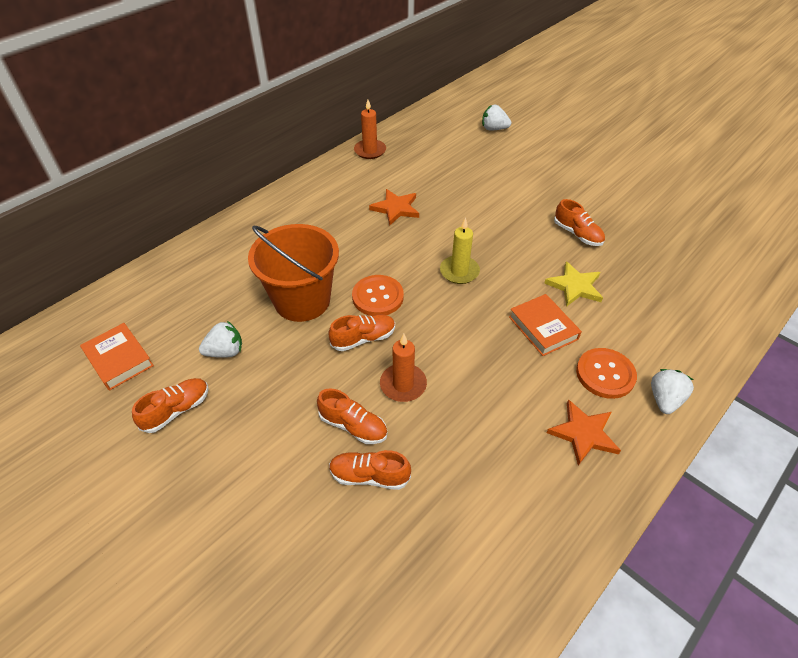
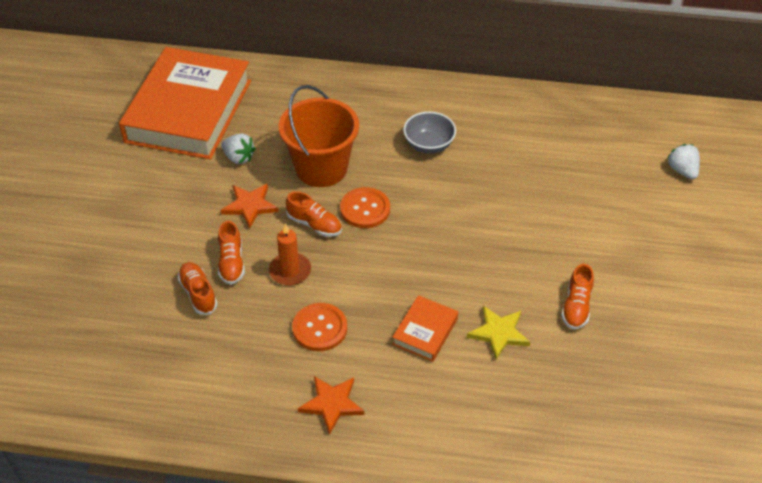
camera: 55 degrees right, 0 degrees up
orange book [80,323,154,391] -> orange book [119,47,251,160], size x2.41
orange shoe [132,378,209,433] -> none
orange candle [354,100,386,159] -> none
orange star [369,189,419,226] -> orange star moved to [221,184,279,229]
yellow candle [440,217,480,284] -> none
orange button [576,348,637,399] -> orange button moved to [292,303,347,351]
white strawberry [651,369,694,414] -> none
none -> grey bowl [403,112,456,154]

